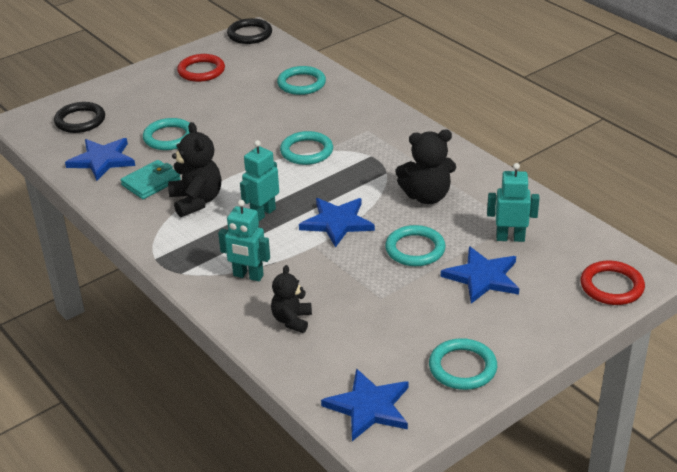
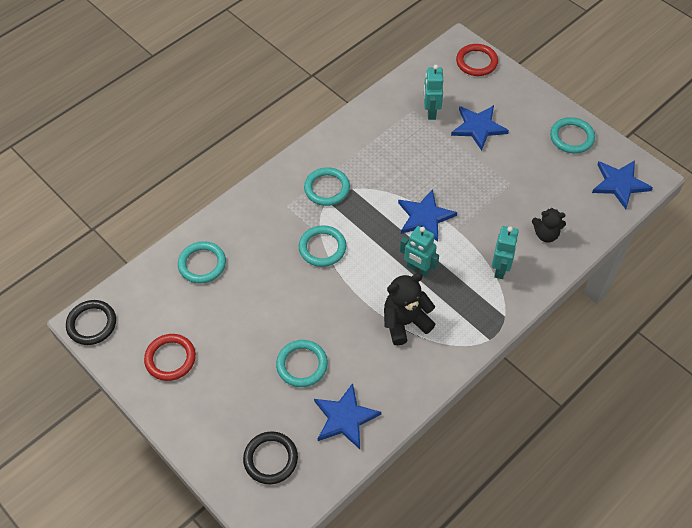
camera: 95 degrees left, 20 degrees up
turquoise wallet [120,160,181,199] -> none
turquoise ring [385,225,446,266] -> turquoise ring moved to [304,167,350,206]
black teddy bear [395,130,456,204] -> none

